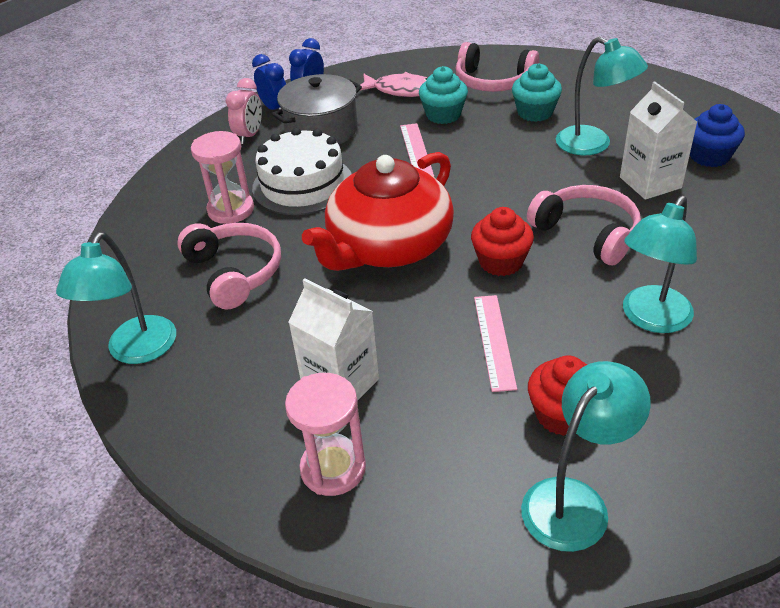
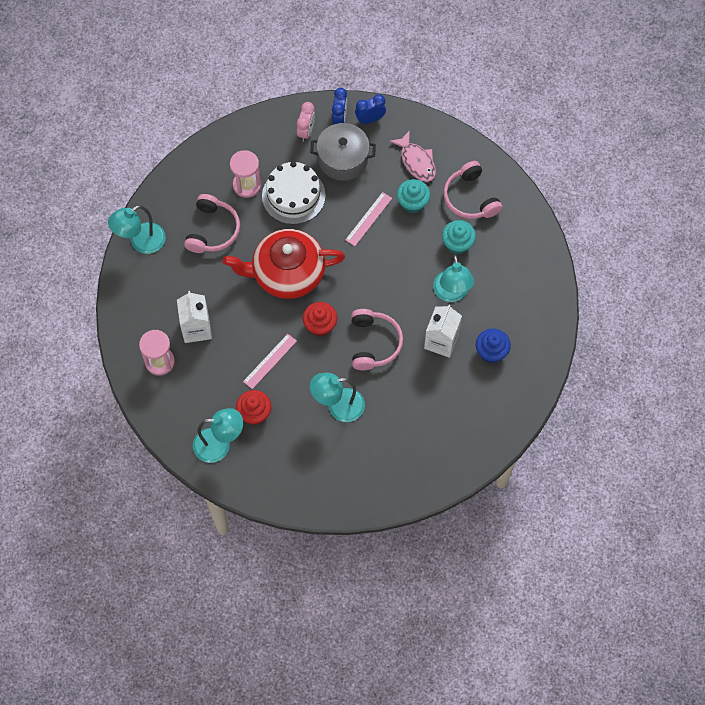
camera: 40 degrees right, 25 degrees up
pink clock [226,78,262,144] -> pink clock turned 45 degrees counterclockwise [297,102,315,142]

